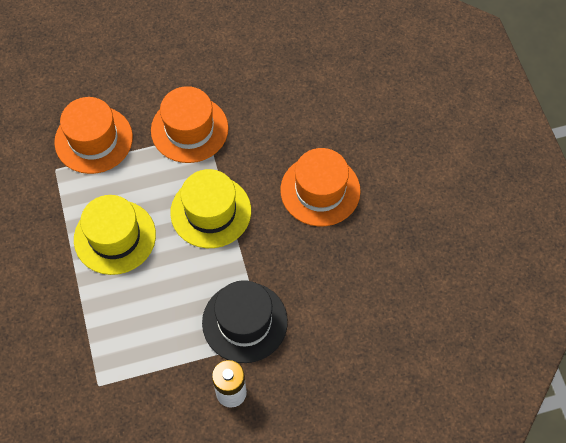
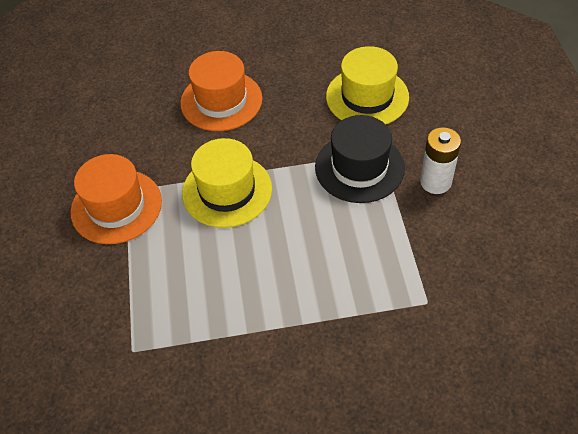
camera: 80 degrees left, 10 degrees down
orange hat [54,97,133,174] -> none
yellow hat [74,195,156,275] -> yellow hat moved to [326,46,409,124]

